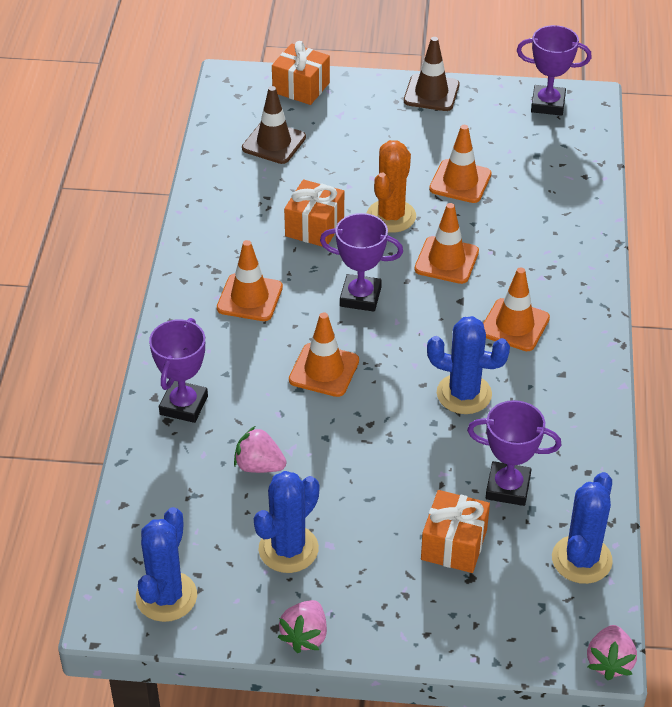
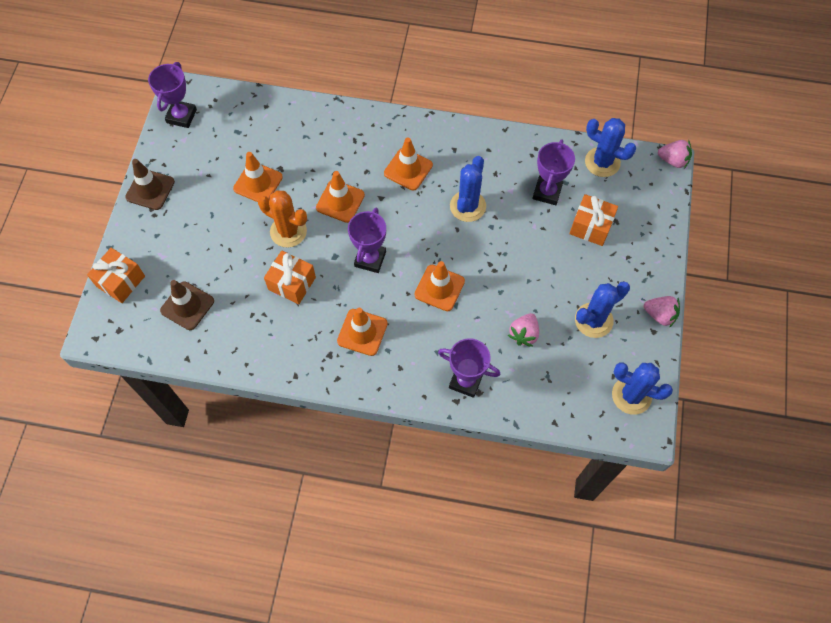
camera: 85 degrees left, 20 degrees up
blue cactus [254,471,319,573] -> blue cactus turned 75 degrees counterclockwise [575,281,630,338]

